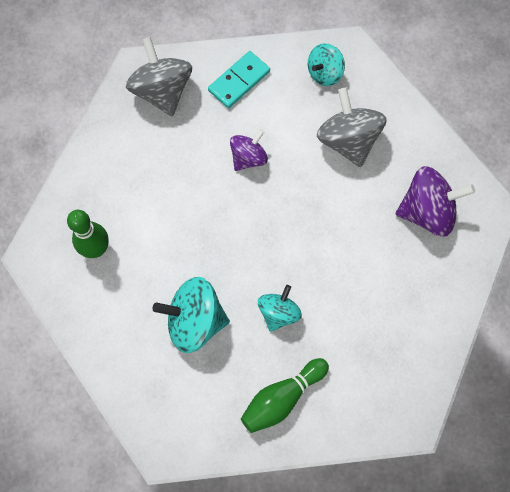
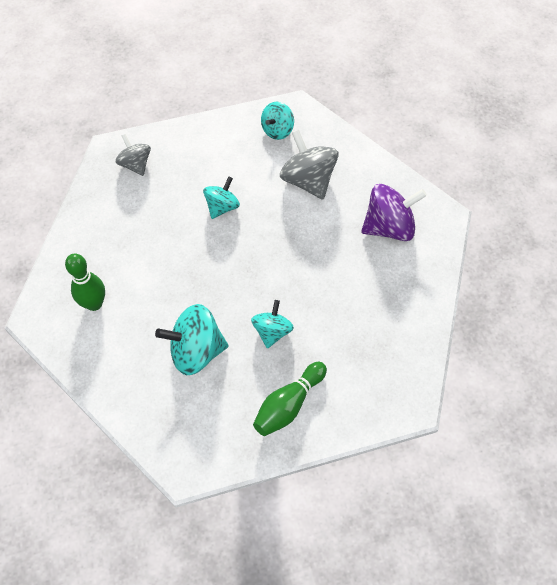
camera: 10 degrees left, 10 degrees down
grey spinning top [126,37,192,117] -> grey spinning top [115,134,151,176], size x0.62
turquoise domino [208,51,270,108] -> none
purple spinning top [230,129,268,171] -> turquoise spinning top [203,177,240,219]

